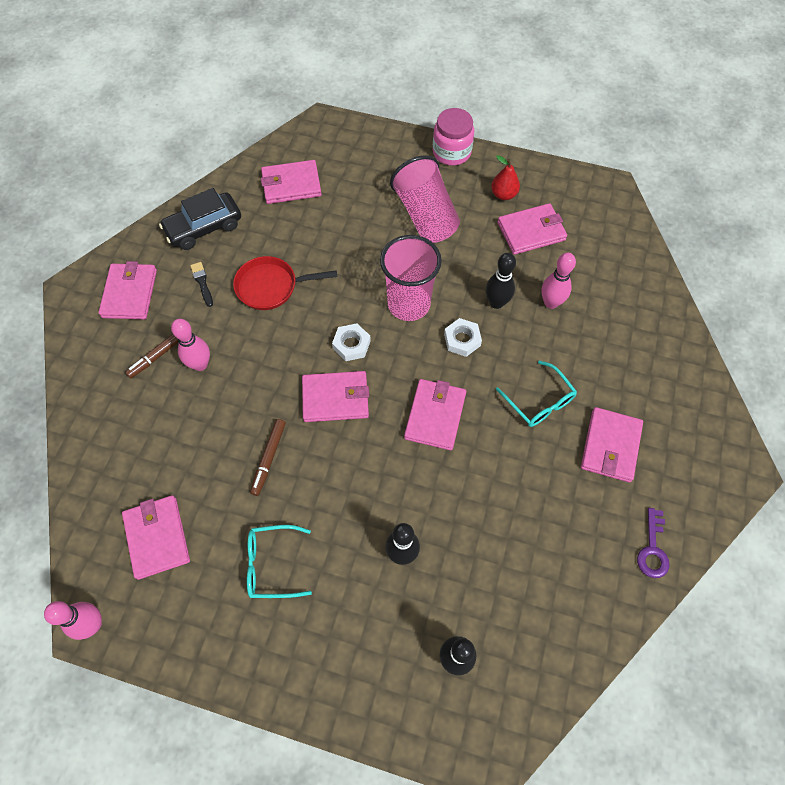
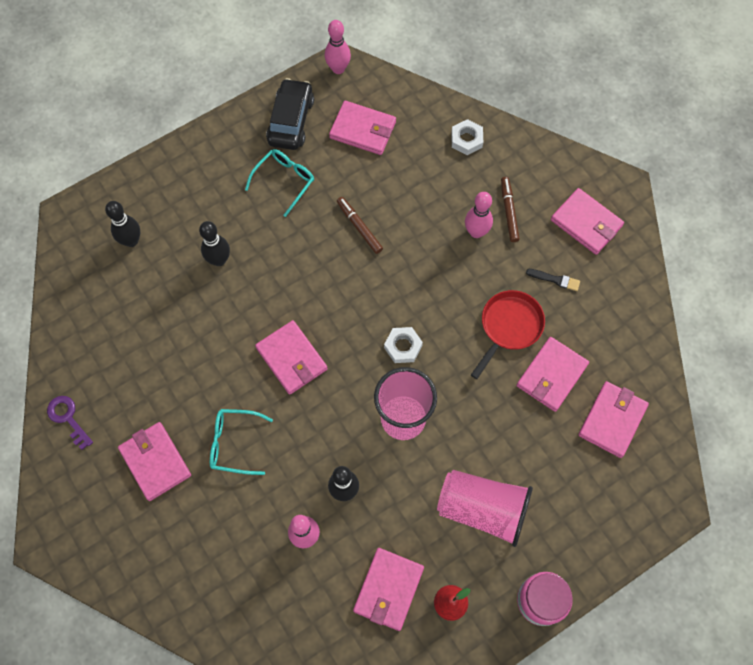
camera: 130 degrees right, 5 degrees up
black car [159,188,241,250] -> black car moved to [266,78,314,150]
pink wallet [302,371,369,422] -> pink wallet moved to [517,337,589,412]
white nut [444,318,482,357] -> white nut moved to [451,119,483,155]

